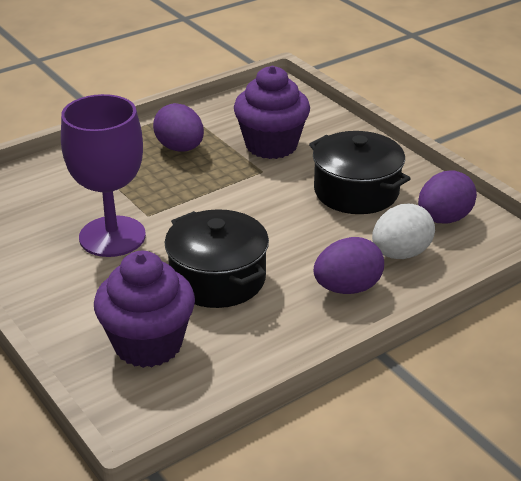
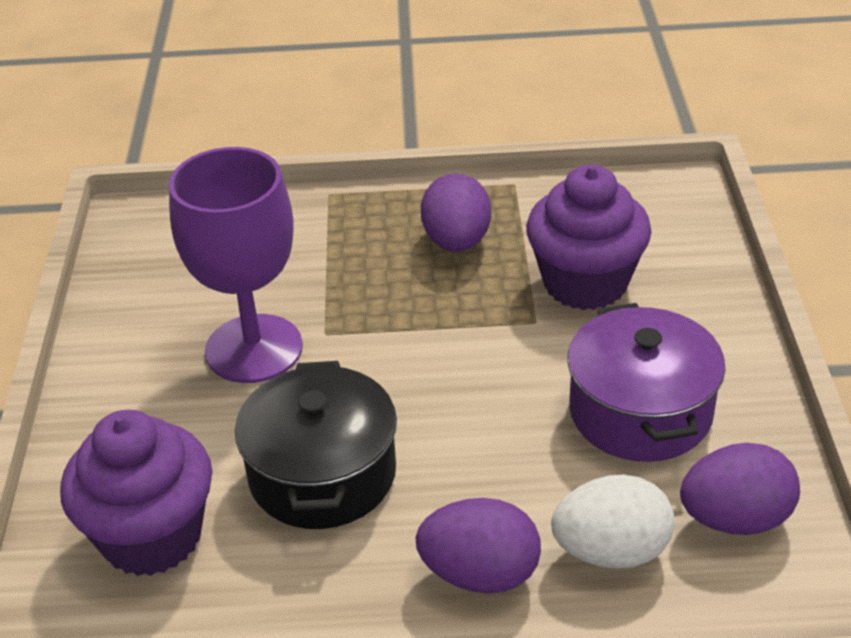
camera: 35 degrees right, 5 degrees up
black pot [309,131,411,214] -> purple pot [567,303,726,462]

